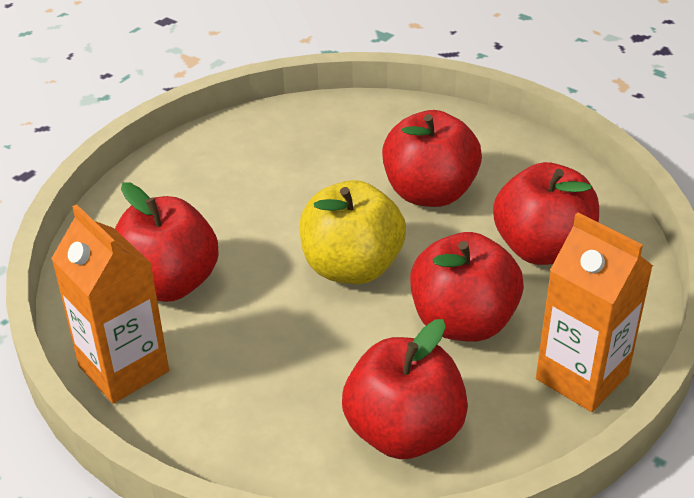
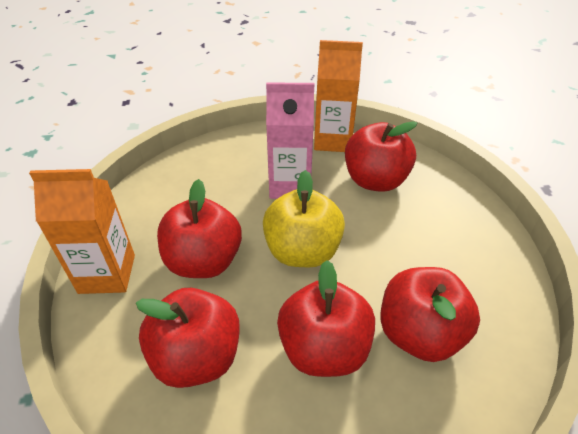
camera: 135 degrees right, 5 degrees up
red apple [342,319,468,459] -> red apple moved to [380,267,480,362]
none -> pink carton [266,82,314,199]

